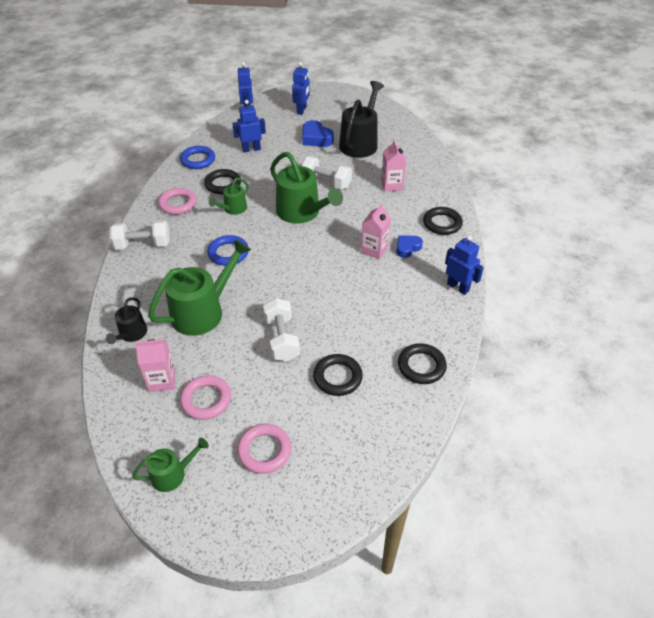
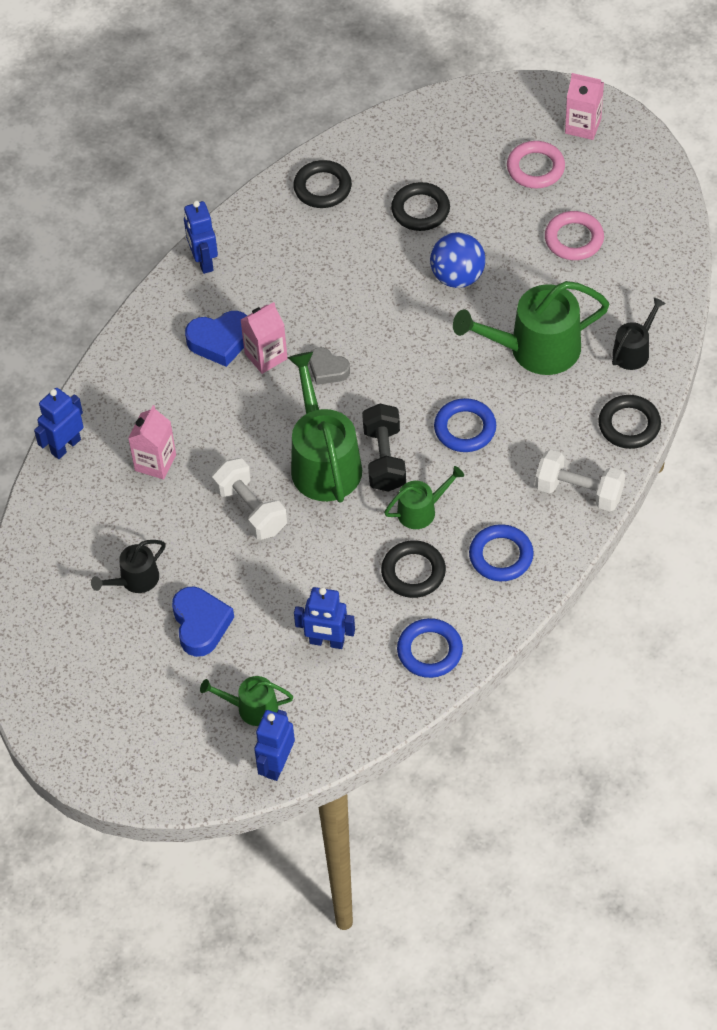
camera: 150 degrees left, 10 degrees up
green watering can [132,438,208,492] -> green watering can moved to [200,676,293,726]
pink carton [135,339,175,392] -> pink carton moved to [565,73,604,140]
pink ring [158,188,197,215] -> blue ring [469,524,534,581]
white dumbbell [263,298,300,362] -> blue ball [430,232,486,288]
blue robot [292,62,310,115] -> blue robot moved to [34,388,83,459]
black watering can [339,81,384,158] -> black watering can [91,540,166,593], size x0.53
blue heart [396,235,423,258] -> blue heart [185,311,247,367], size x1.51
black ring [423,207,463,235] -> black ring moved to [598,395,661,449]
none -> grey heart [309,347,350,385]
none -> black dumbbell [362,404,406,492]

